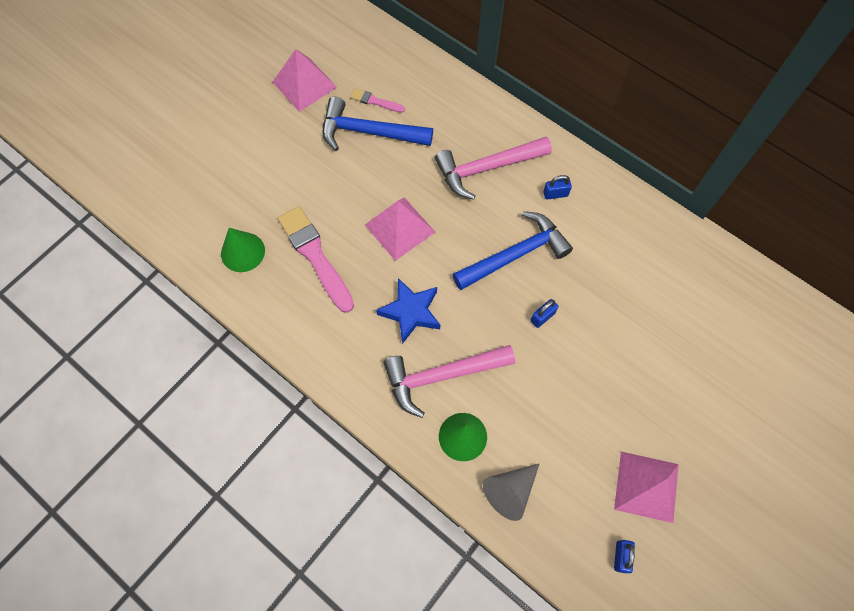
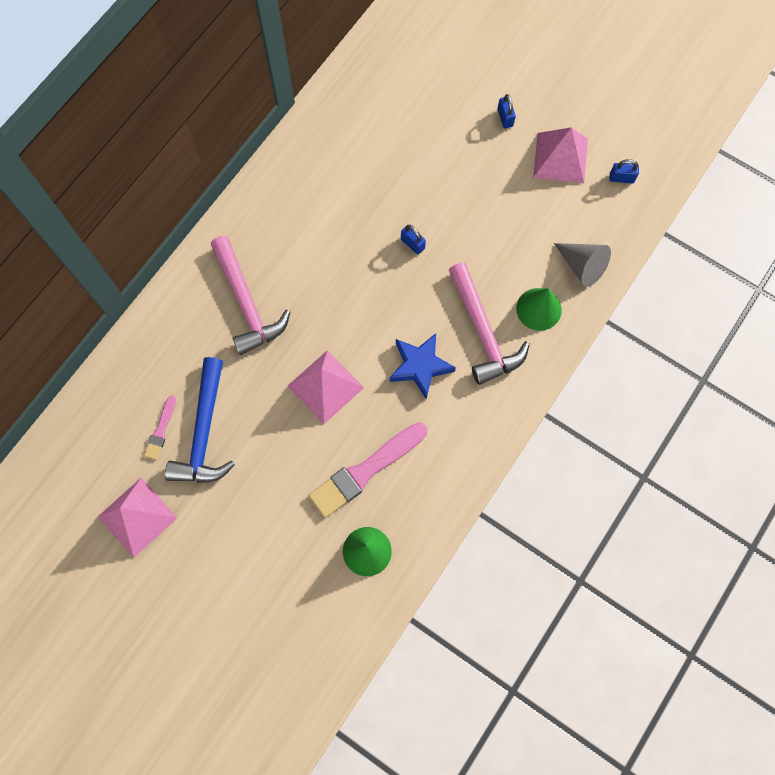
camera: 95 degrees left, 5 degrees up
blue hammer [452,211,573,290] -> none
blue padlock [543,175,572,200] -> blue padlock moved to [497,94,516,128]

